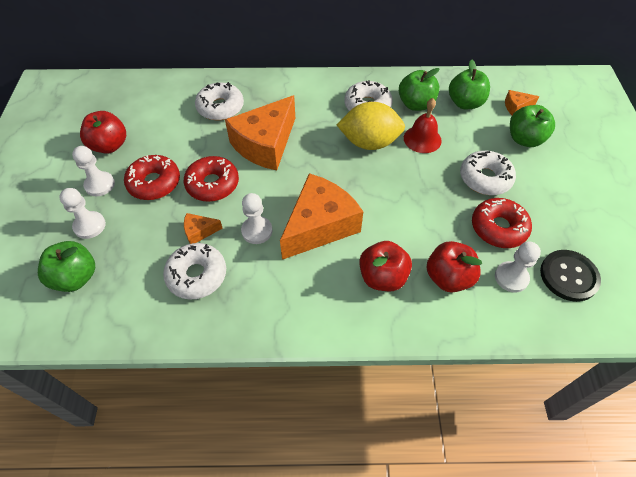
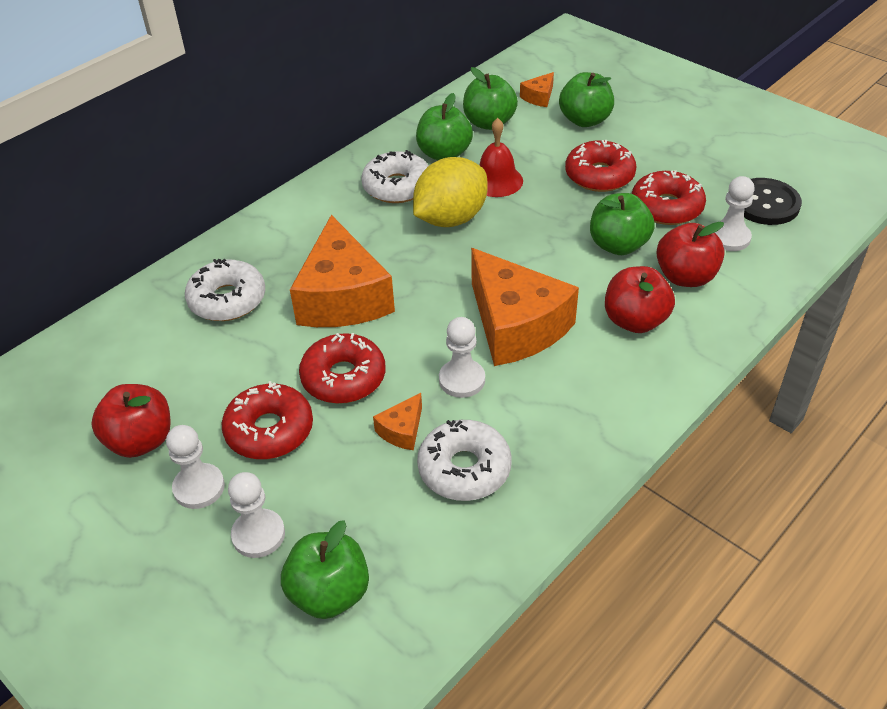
camera: 45 degrees left, 10 degrees down
orange cheese [280,173,363,260] -> orange cheese turned 150 degrees clockwise [471,248,579,366]
white donut [460,151,516,195] -> red donut [565,140,636,192]
none -> green apple [590,193,655,255]

